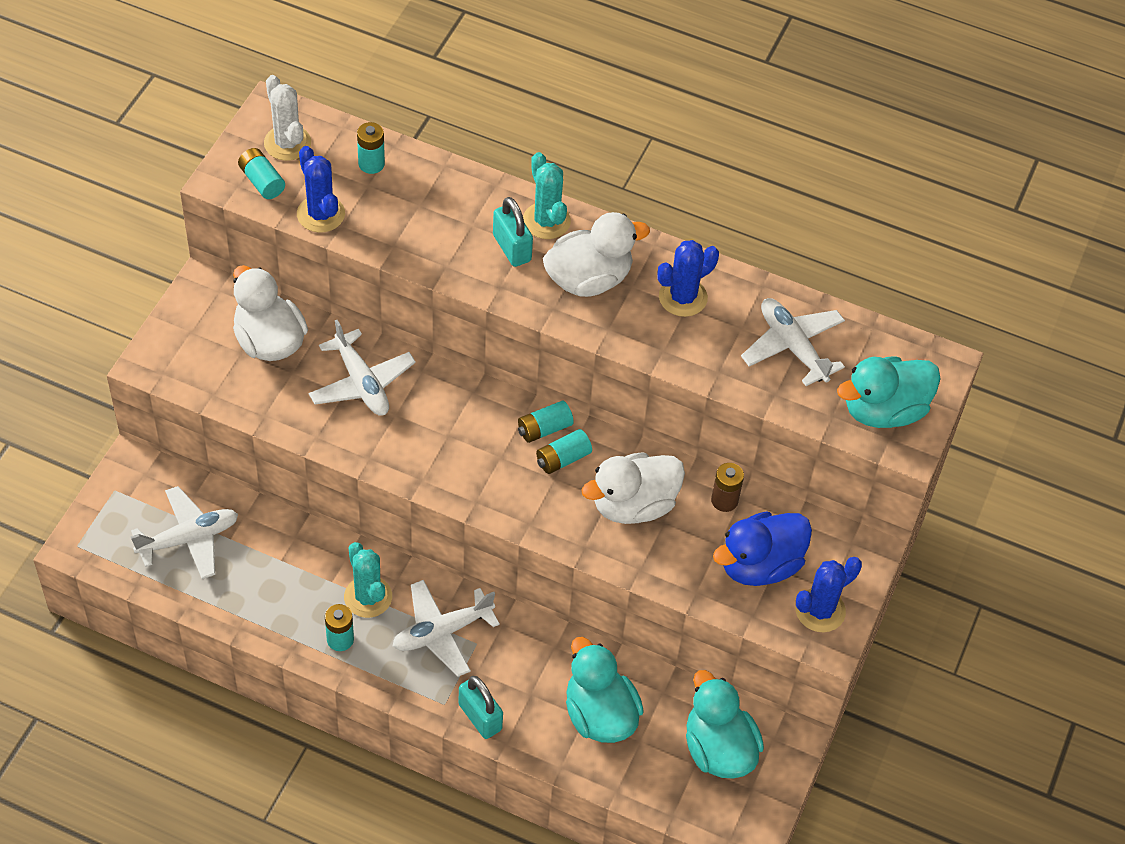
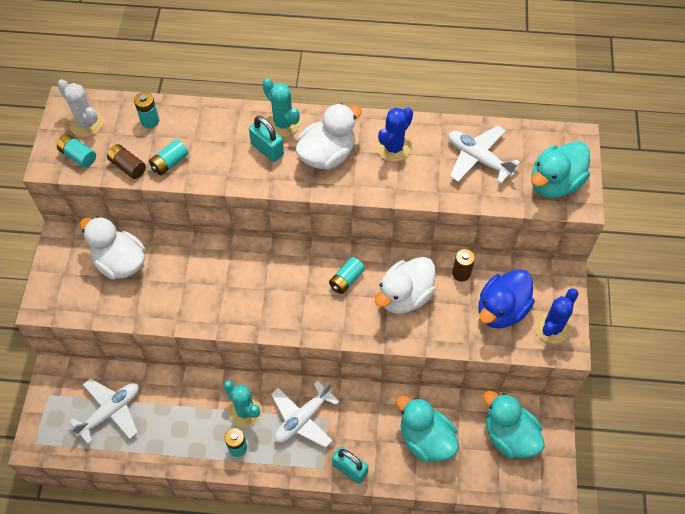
camera: 15 degrees left, 5 degrees up
blue cactus [297,146,345,233] -> brown battery [107,144,146,179]
white plane [309,320,416,416] -> none
turquoise battery [518,401,574,443] -> turquoise battery moved to [149,139,188,175]

